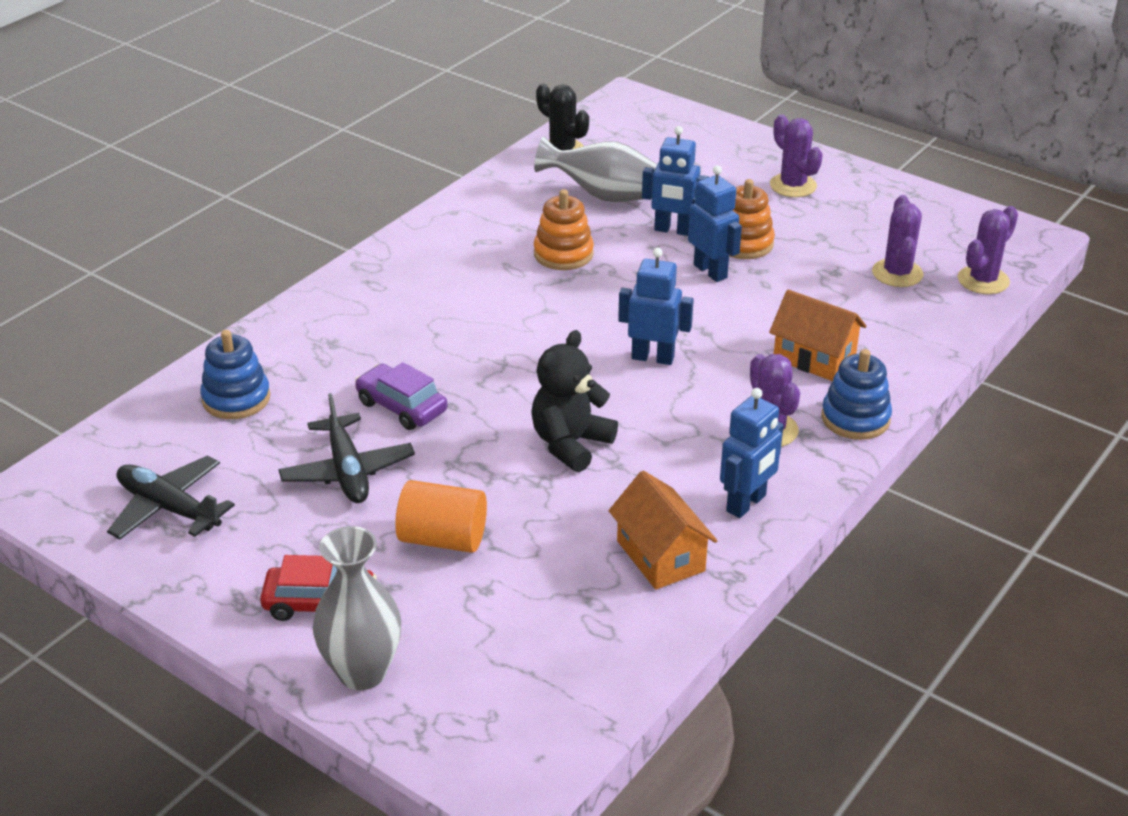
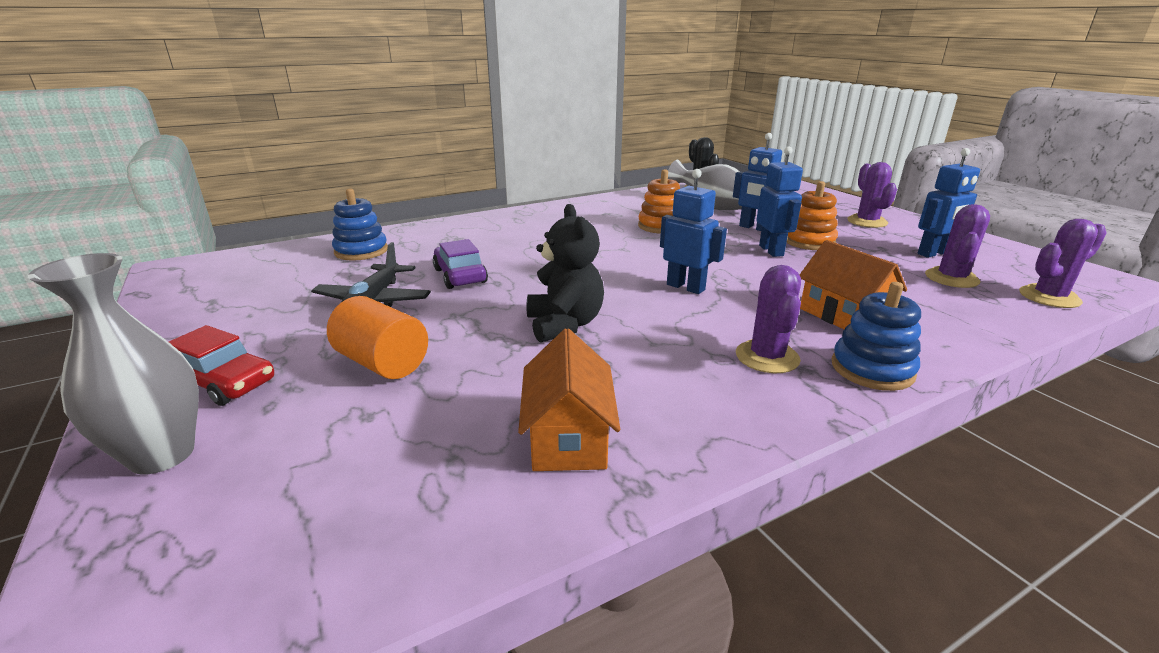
camera: 25 degrees right, 10 degrees down
black plane [107,455,235,540] -> none
black teddy bear [531,330,618,472] -> black teddy bear turned 105 degrees clockwise [527,204,604,342]
blue robot [720,388,784,518] -> blue robot moved to [918,148,980,258]

